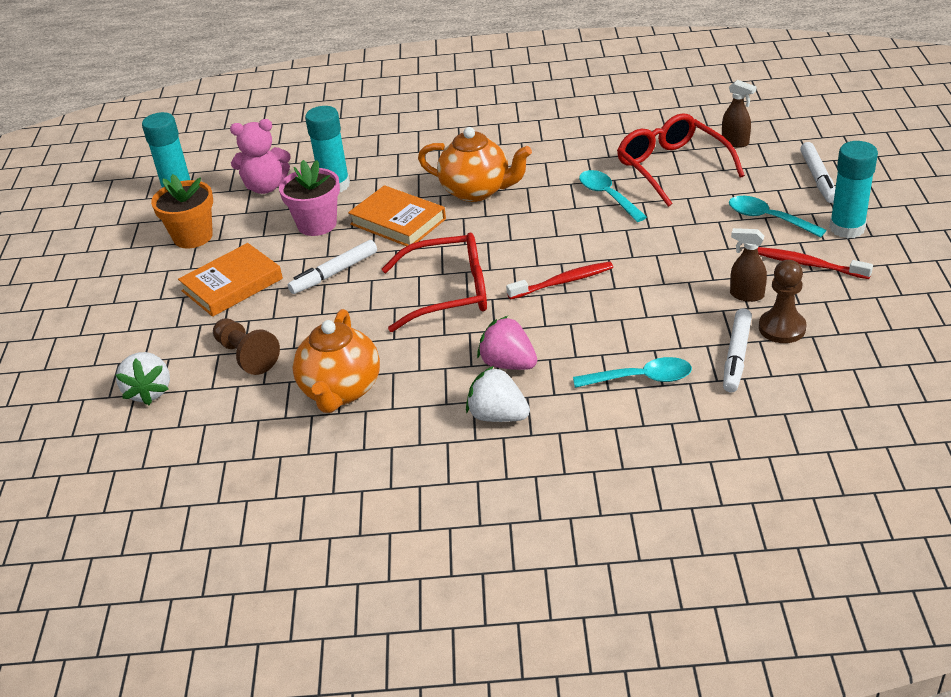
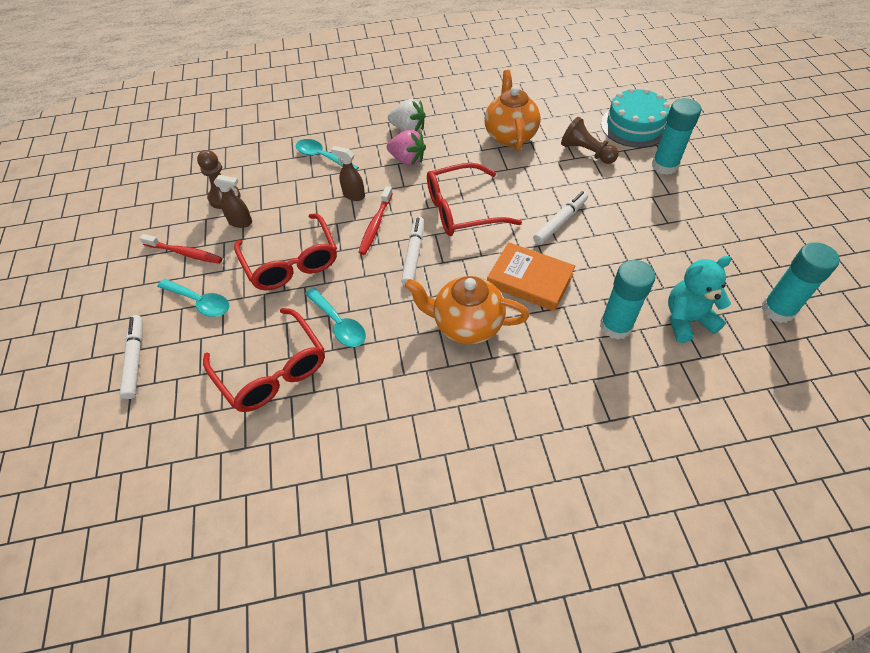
camera: 170 degrees right, 15 degrees up
white strawberry [116,352,170,405] -> turquoise cake [601,88,670,148]
orange flower pot [151,174,213,248] -> none
orange book [178,243,283,317] -> none
pink teddy bear [230,119,291,194] -> turquoise teddy bear [668,256,731,343]
pink flower pot [279,160,340,236] -> none
red toothbrush [506,261,613,300] -> red toothbrush turned 45 degrees counterclockwise [358,186,393,255]
turquoise spoon [573,357,692,388] -> turquoise spoon turned 45 degrees clockwise [296,139,359,170]
brown spray bottle [722,80,756,148] -> brown spray bottle moved to [331,146,365,201]
white marker [723,308,752,392] -> white marker moved to [401,217,424,285]
turquoise glue stick [829,141,878,239] -> turquoise glue stick moved to [652,98,701,175]
none -> red glasses [234,213,337,290]

